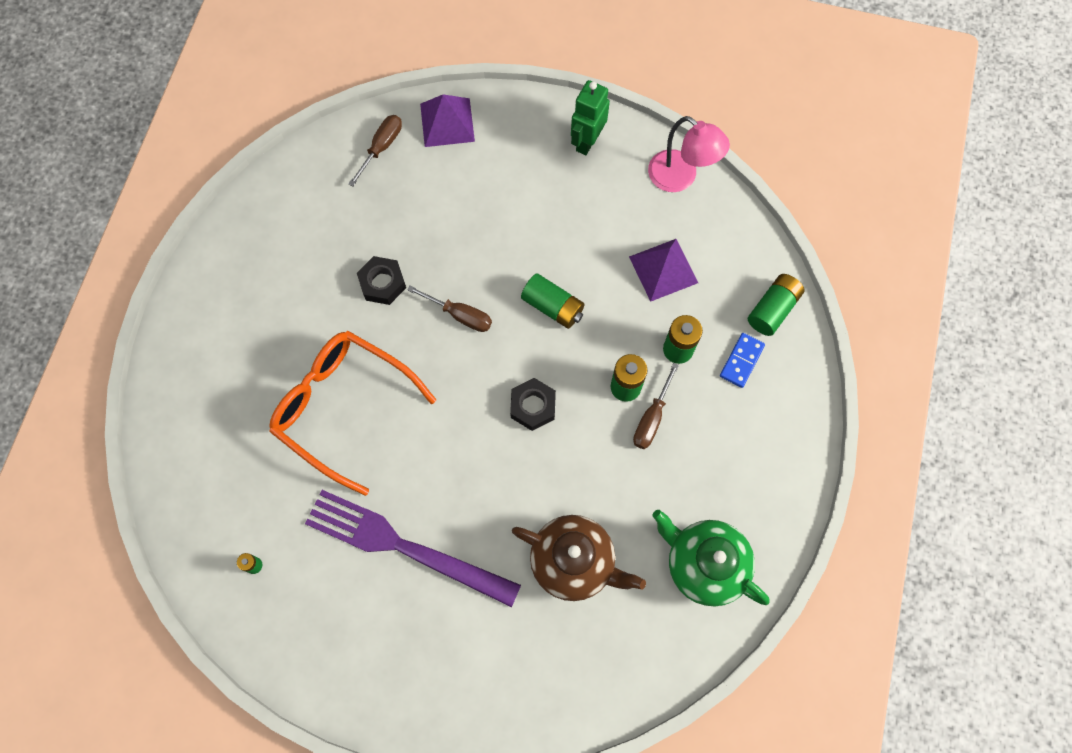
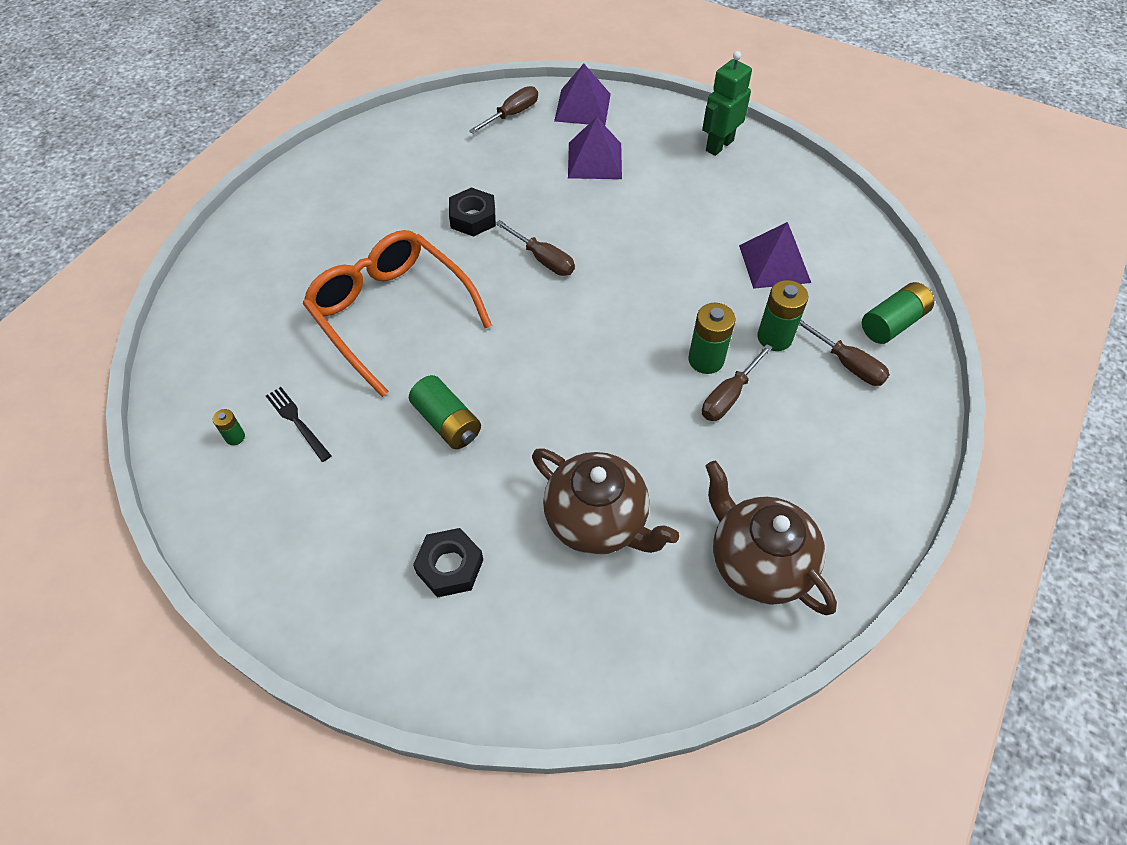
camera: 15 degrees right, 15 degrees down
purple fork [305,490,521,607] -> none
black nut [510,378,556,431] -> black nut moved to [413,528,483,598]
green battery [521,273,584,329] -> green battery moved to [409,375,481,449]
pink lamp [648,116,730,192] -> none
green teapot [652,510,770,606] -> brown teapot [705,460,837,615]
blue domino [720,333,765,388] -> brown screwdriver [799,320,890,386]
none -> black fork [266,387,332,462]
none -> purple pyramid [568,117,622,179]

